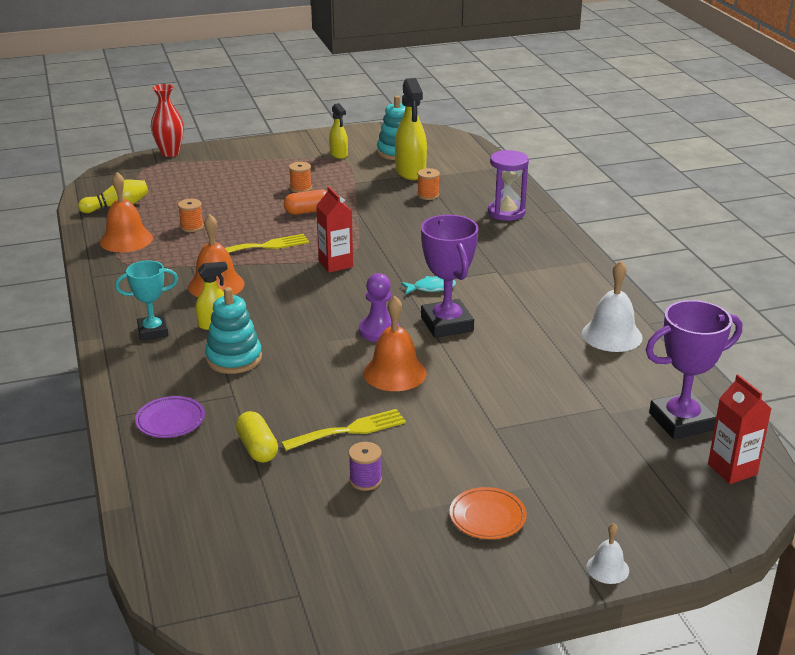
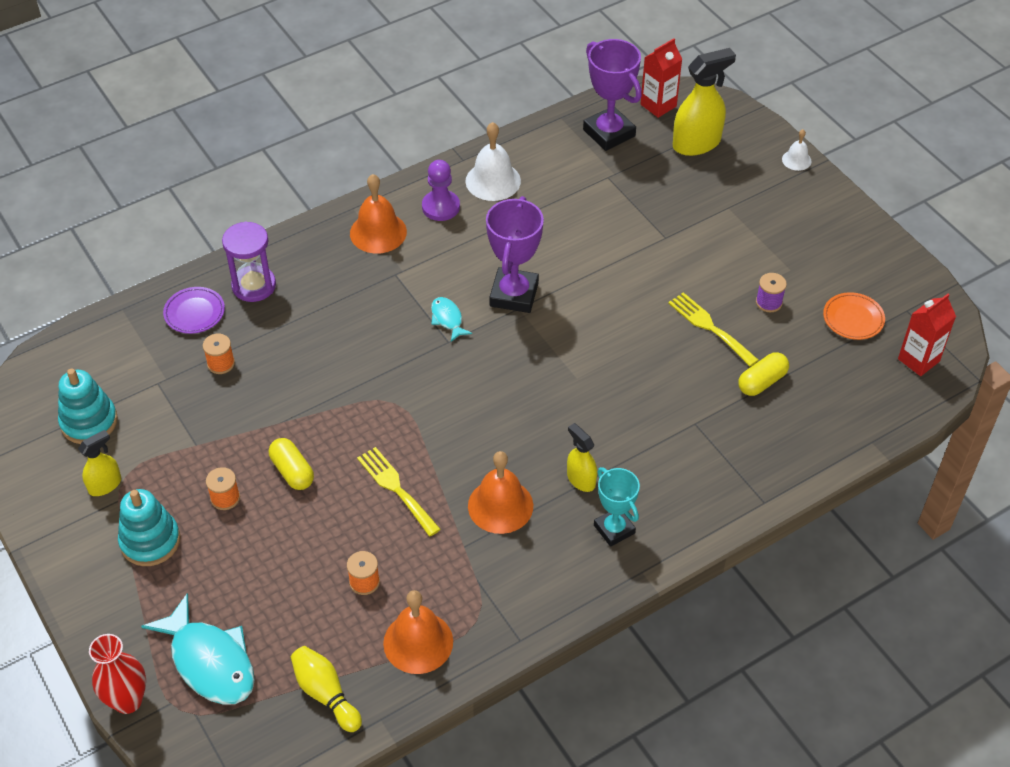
camera: 105 degrees left, 20 degrees up
purple plate [135,396,205,438] -> purple plate moved to [163,287,225,334]
turquoise stacking toy [205,287,262,374] -> turquoise stacking toy moved to [118,489,180,566]
orange capsule [284,189,327,215] -> yellow capsule [269,438,314,490]
red carton [316,186,353,273] -> red carton moved to [898,294,956,376]
purple pawn [359,273,399,342] -> purple pawn moved to [422,160,460,221]
orange bell [363,296,426,391] -> orange bell moved to [350,174,407,254]
yellow spray bottle [395,78,427,180] -> yellow spray bottle moved to [673,48,736,156]
purple trophy [421,215,478,338] -> purple trophy turned 45 degrees counterclockwise [486,196,544,313]
orange plate [449,487,527,539] -> orange plate moved to [823,292,885,340]
none -> turquoise fish [141,593,255,705]

